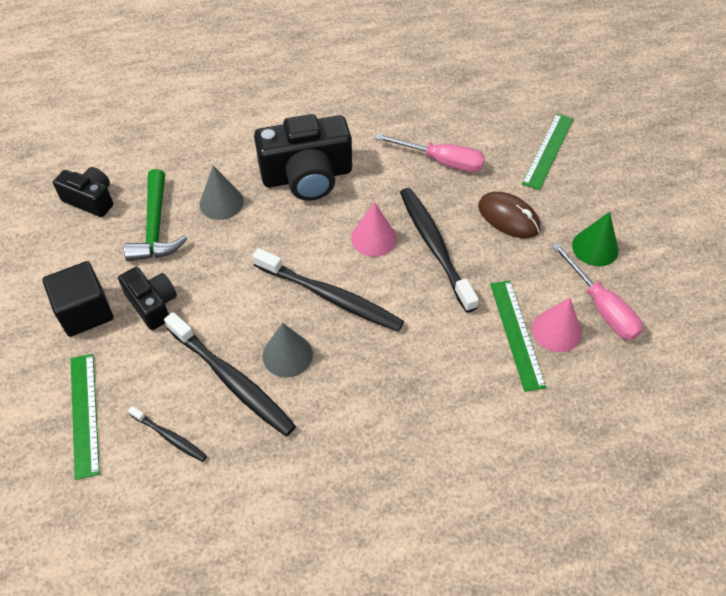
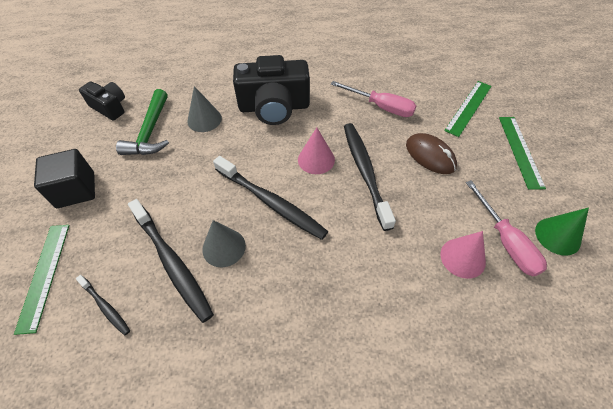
camera: 10 degrees right, 0 degrees up
black camera [118,267,177,330] -> none
green ruler [490,280,546,392] -> green ruler moved to [499,117,546,190]
green cone [572,212,619,266] -> green cone moved to [535,208,589,255]

